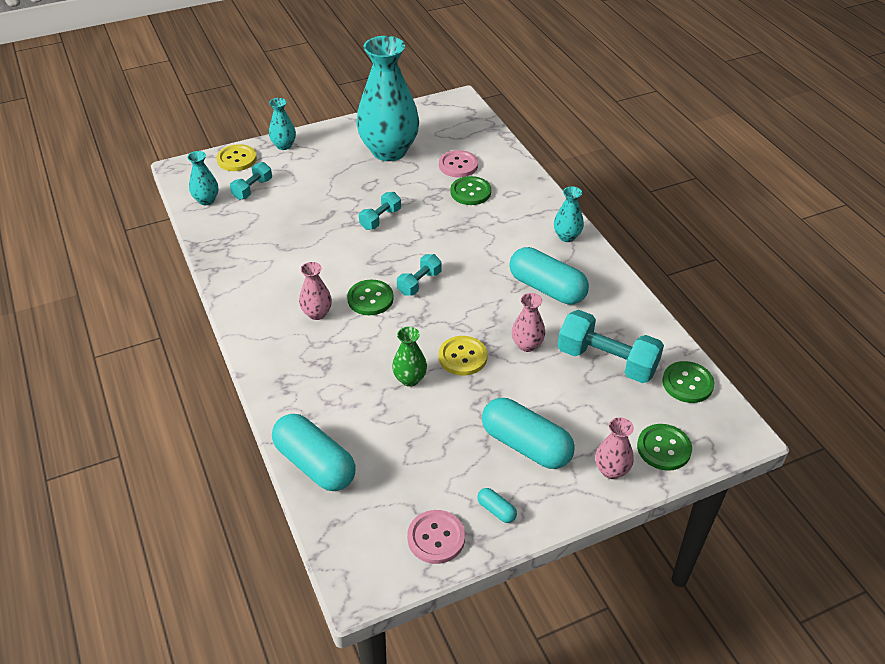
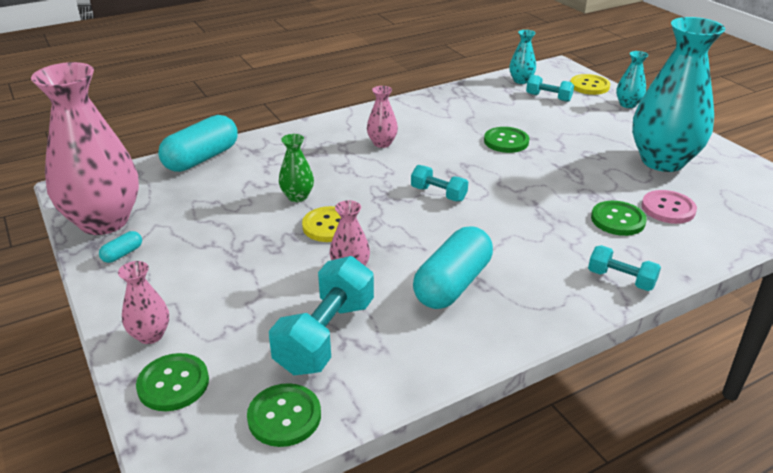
camera: 85 degrees right, 10 degrees down
green button [347,280,394,315] -> green button moved to [484,127,529,153]
turquoise dumbbell [359,192,401,230] -> turquoise dumbbell moved to [588,245,661,291]
pink button [407,510,465,564] -> pink vase [31,62,139,235]
turquoise capsule [482,398,575,469] -> none
turquoise vase [554,186,584,242] -> none

